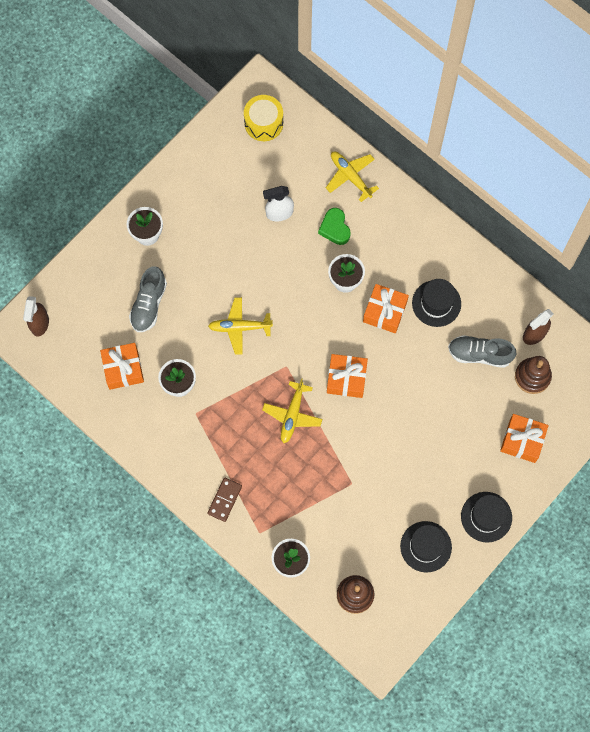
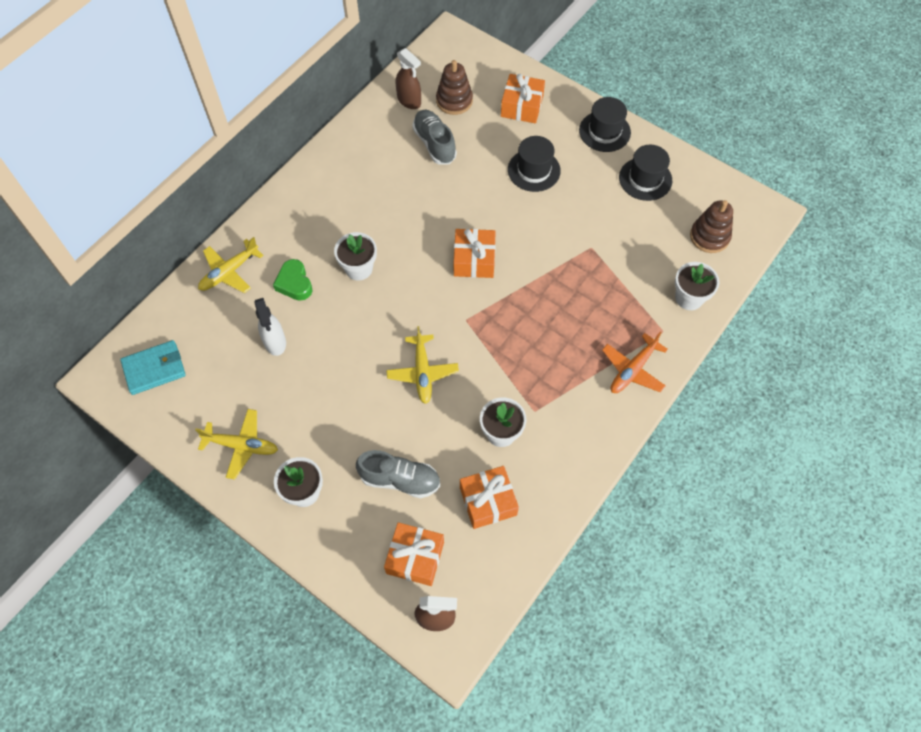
camera: 95 degrees left, 10 degrees down
brown domino [207,478,242,522] -> orange plane [602,332,668,393]
yellow drum [244,95,283,141] -> turquoise wallet [120,340,186,395]
yellow plane [262,378,322,443] -> yellow plane moved to [195,409,278,480]
green heart [318,208,351,245] -> green heart turned 90 degrees clockwise [273,259,312,301]
orange gift [363,284,409,333] -> orange gift moved to [384,522,444,586]
black hat [412,279,461,327] -> black hat moved to [508,136,561,192]
grey shoe [448,335,517,368] -> grey shoe turned 150 degrees clockwise [412,110,457,164]

